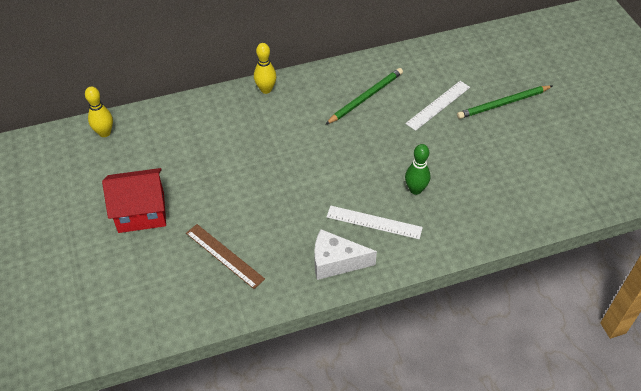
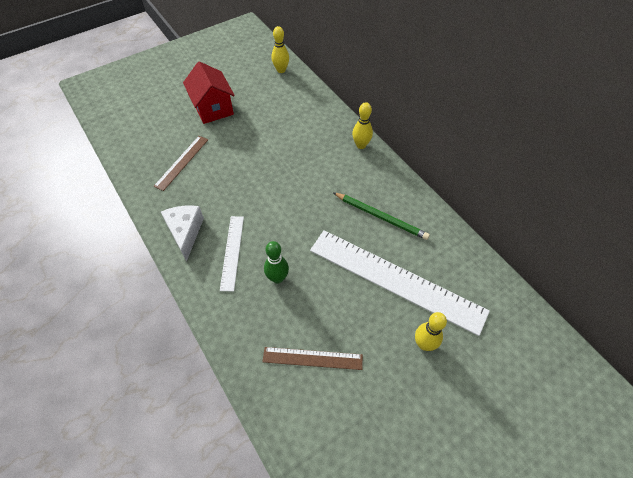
camera: 75 degrees right, 5 degrees up
white ruler [405,81,470,131] -> white ruler [310,230,490,336], size x2.04
green pencil [457,85,552,119] -> yellow bowling pin [415,312,447,351]
none -> brown ruler [263,347,363,370]

